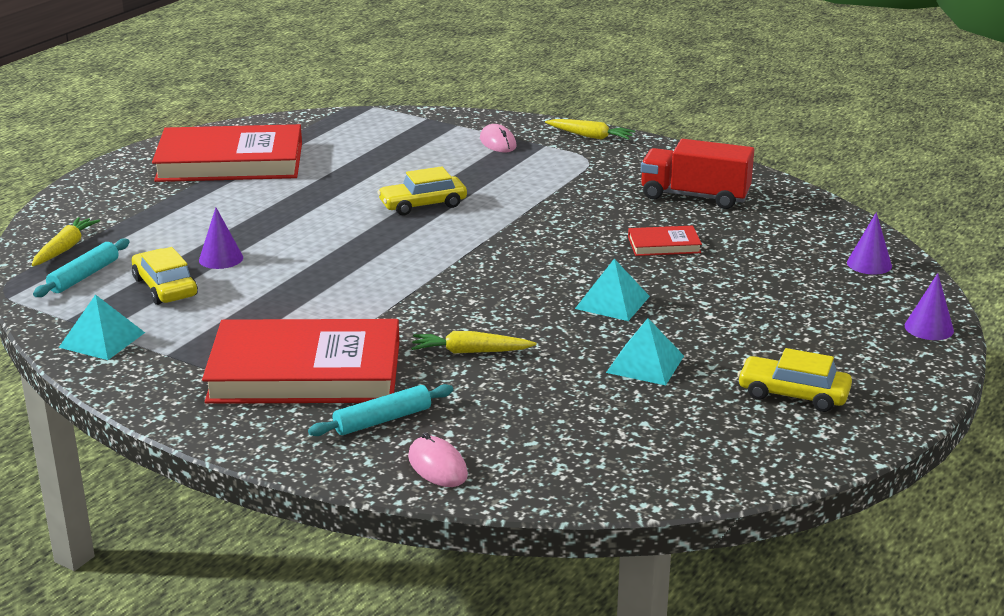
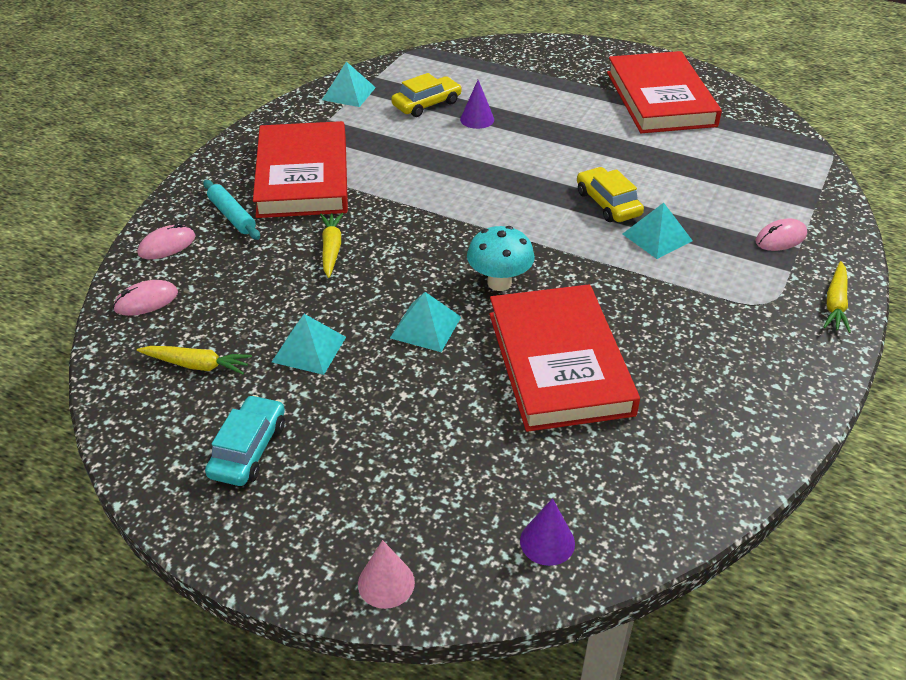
camera: 85 degrees right, 15 degrees up
yellow carrot [32,217,100,266] -> yellow carrot moved to [137,346,252,375]
turquoise rolling pin [33,239,130,297] -> none
red book [628,226,702,256] -> red book [489,284,640,432], size x2.34
red truck [641,139,754,209] -> none
yellow car [737,348,852,412] -> turquoise car [205,395,285,486]
purple cone [905,273,954,340] -> pink cone [358,540,415,609]
none -> pink mouse [113,280,178,316]
none -> turquoise mushroom [467,226,535,291]
none -> turquoise pyramid [623,203,693,259]

